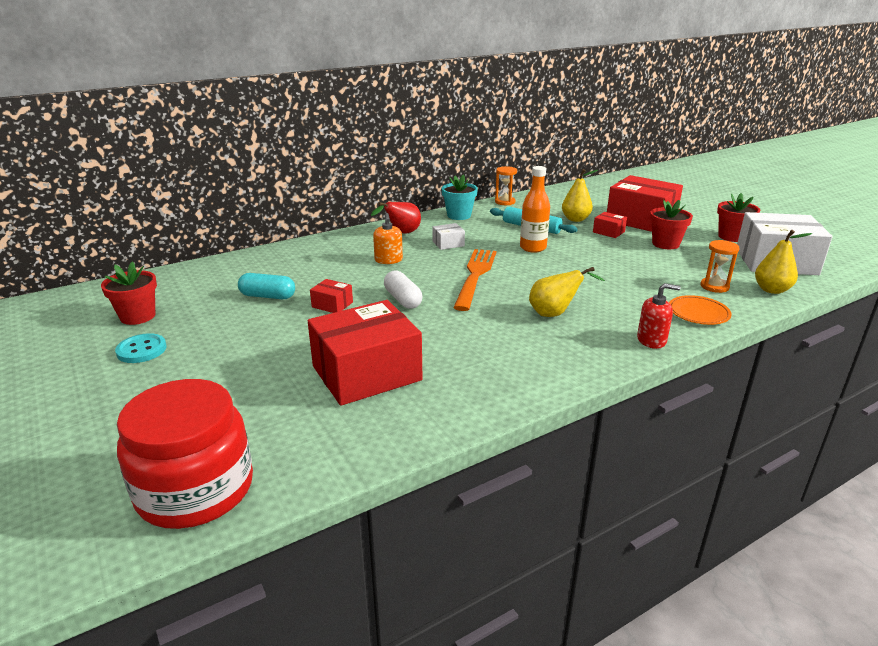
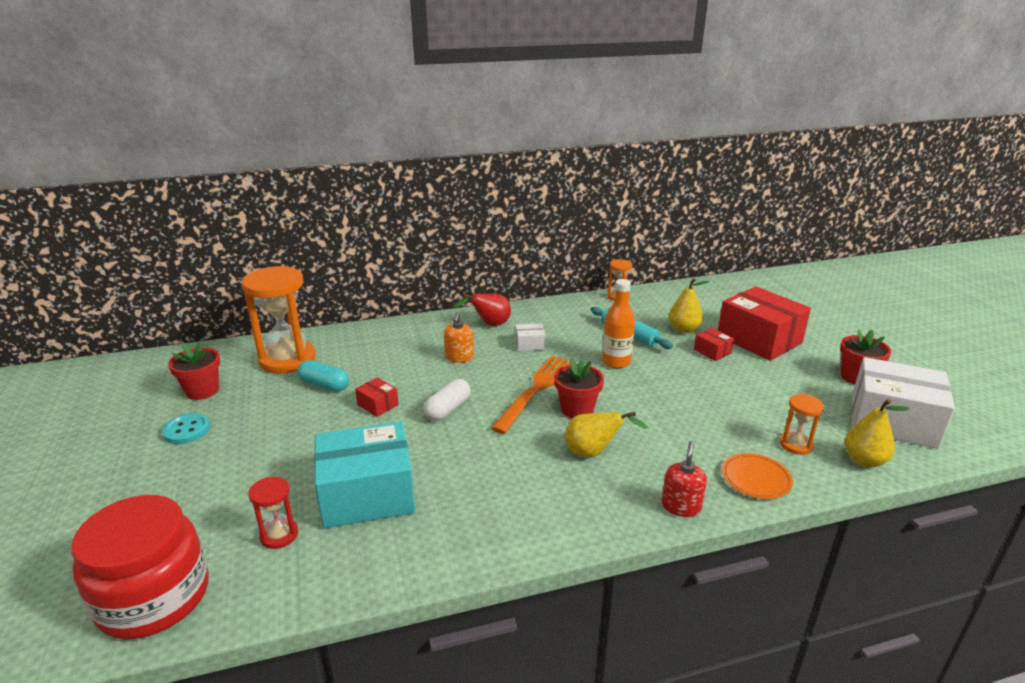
camera: 15 degrees right, 0 degrees up
red box [308,300,423,406] -> turquoise box [314,422,415,528]
white capsule [384,270,422,309] -> white capsule turned 45 degrees clockwise [423,379,471,421]
turquoise flower pot [441,174,478,220] -> none
red soap dispenser [637,283,681,349] -> red soap dispenser turned 90 degrees counterclockwise [662,441,707,517]
red flower pot [650,200,693,249] -> red flower pot moved to [555,359,604,418]
none -> orange hourglass [242,266,316,374]
none -> red hourglass [248,477,298,549]

